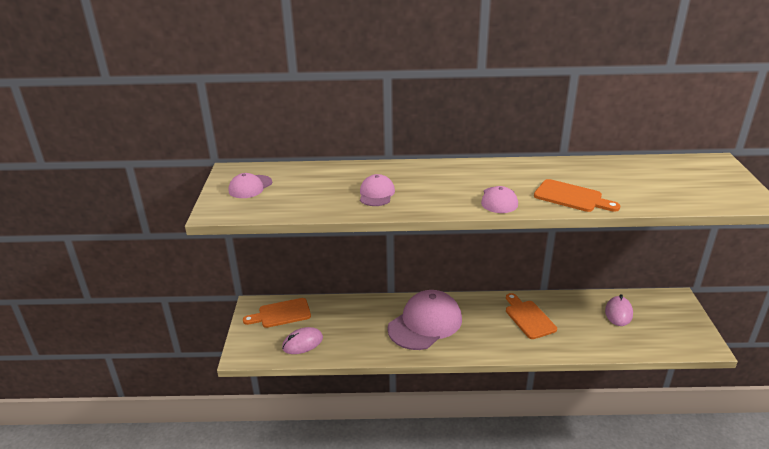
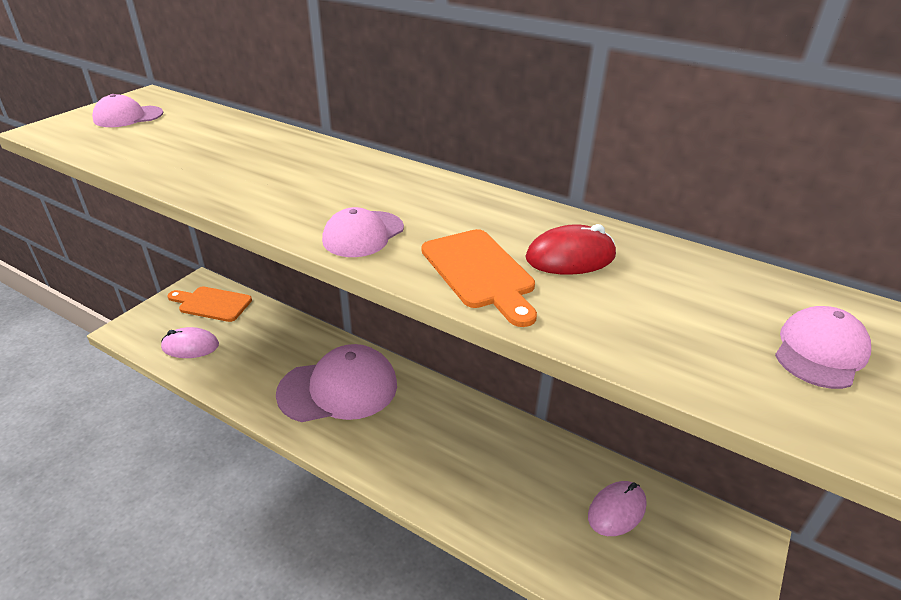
camera: 30 degrees right, 5 degrees up
pink cap [360,174,395,206] -> pink cap moved to [775,306,871,389]
orange cutting board [506,293,557,339] -> none
none -> red mouse [525,224,616,275]

